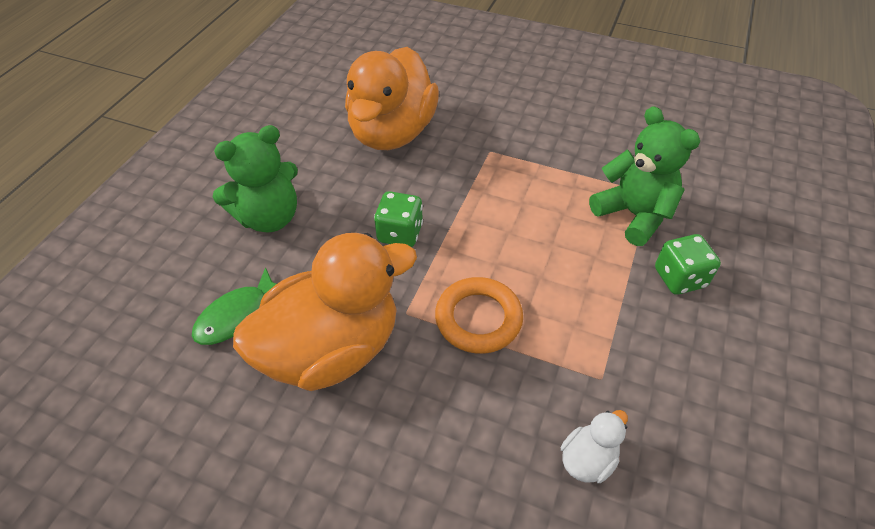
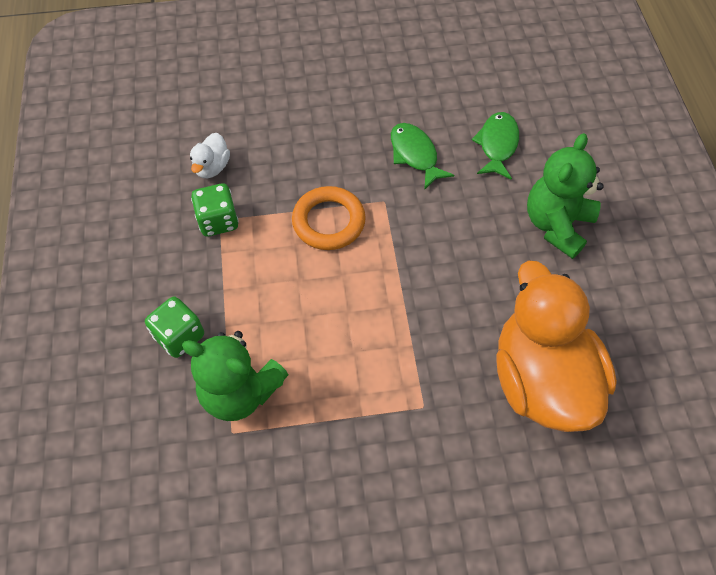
camera: 150 degrees right, 10 degrees up
orange duck [233,233,417,391] -> green fish [391,123,454,190]
green dice [374,191,423,247] -> green dice moved to [191,183,239,236]

